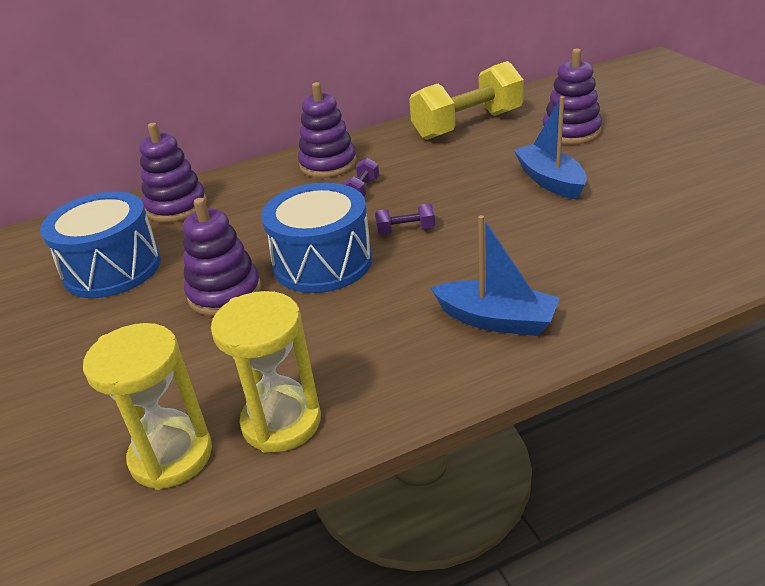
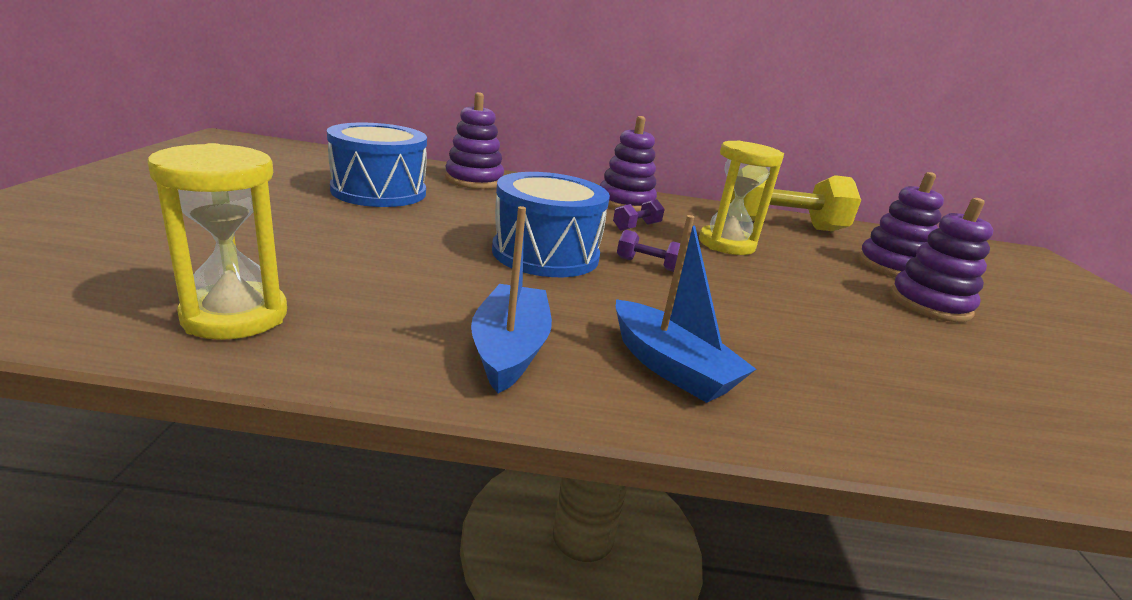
camera: 20 degrees right, 10 degrees down
purple stacking toy [183,198,261,316] -> purple stacking toy moved to [890,198,993,322]
yellow hourglass [211,291,321,453] -> yellow hourglass moved to [699,140,784,255]
blue boat [514,96,587,199] -> blue boat moved to [471,206,552,393]

